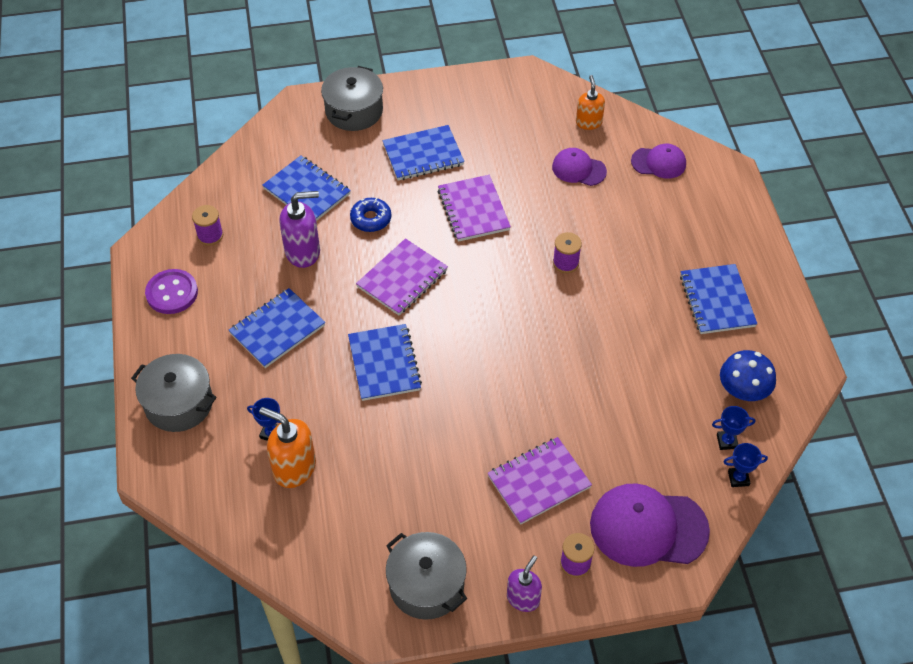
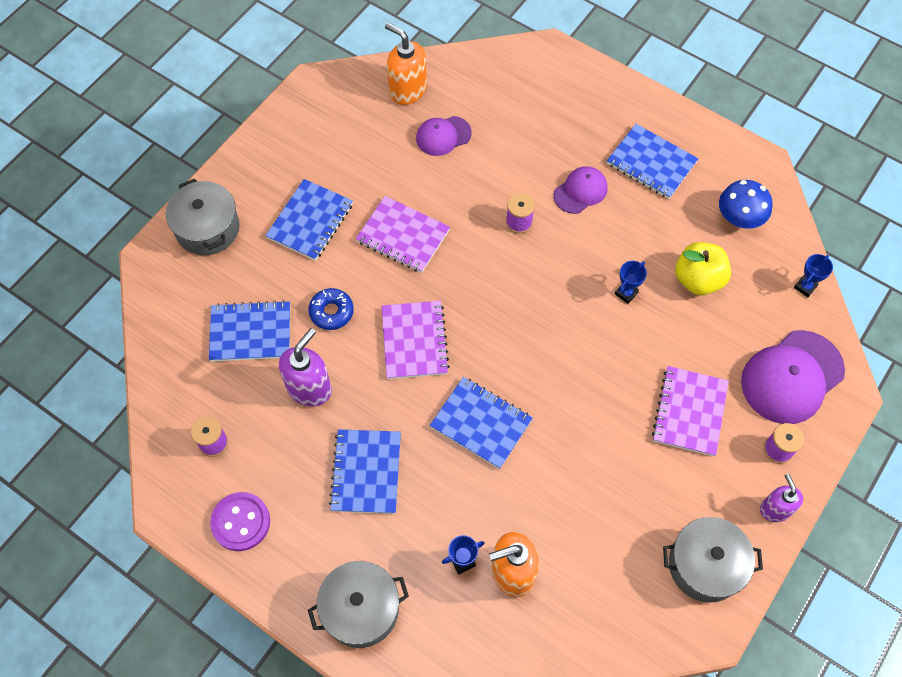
camera: 45 degrees left, 10 degrees up
orange soap dispenser [576,75,605,130] -> orange soap dispenser [385,23,427,105], size x1.53
purple cap [631,144,686,179] -> purple cap moved to [554,166,608,214]
blue trophy [712,406,755,450] -> blue trophy moved to [615,261,647,304]
none -> yellow apple [675,242,731,295]

